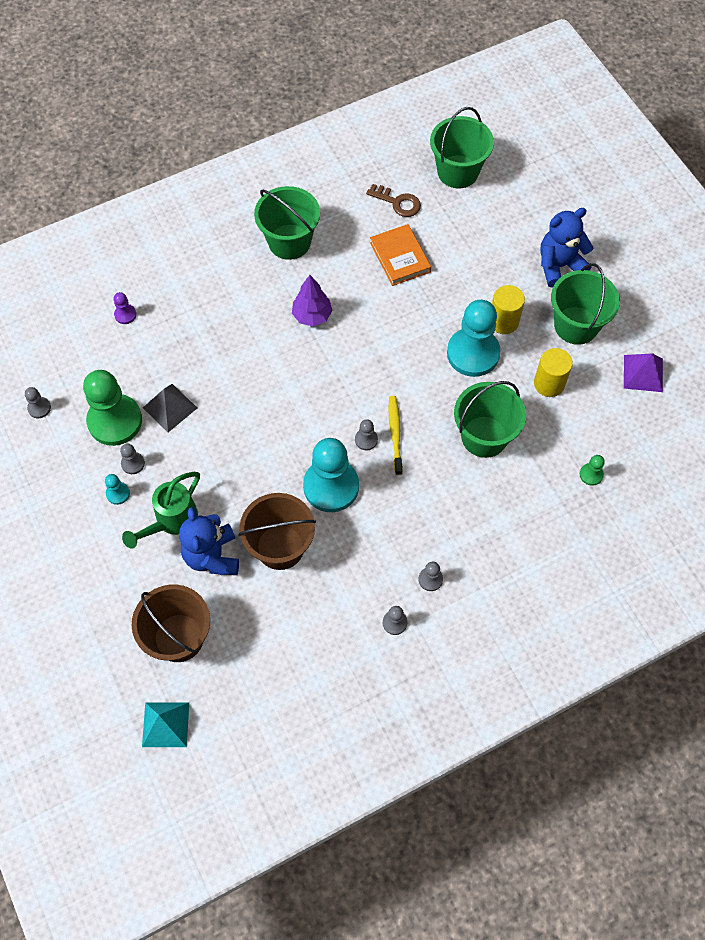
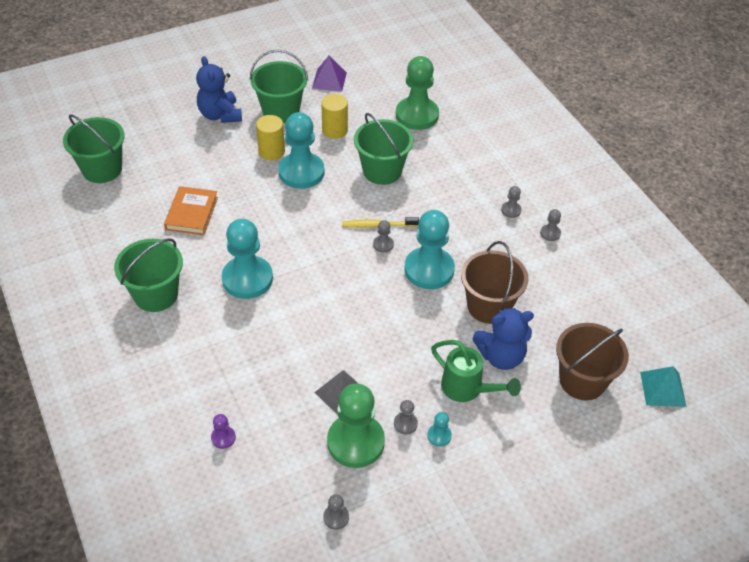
camera: 90 degrees left, 15 degrees down
purple tree [292,275,333,326] -> turquoise pawn [222,219,273,299]
brown key [366,184,421,217] -> none
orange book [370,224,431,286] -> orange book turned 60 degrees counterclockwise [164,186,218,235]
green pawn [580,455,605,486] -> green pawn [396,56,439,130], size x2.37

